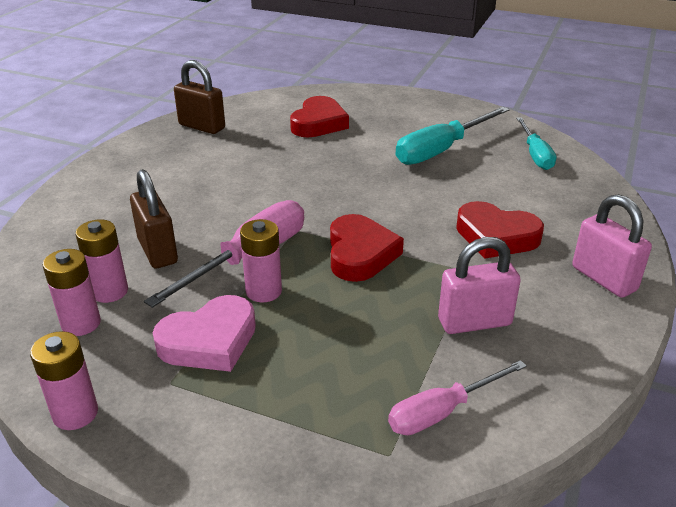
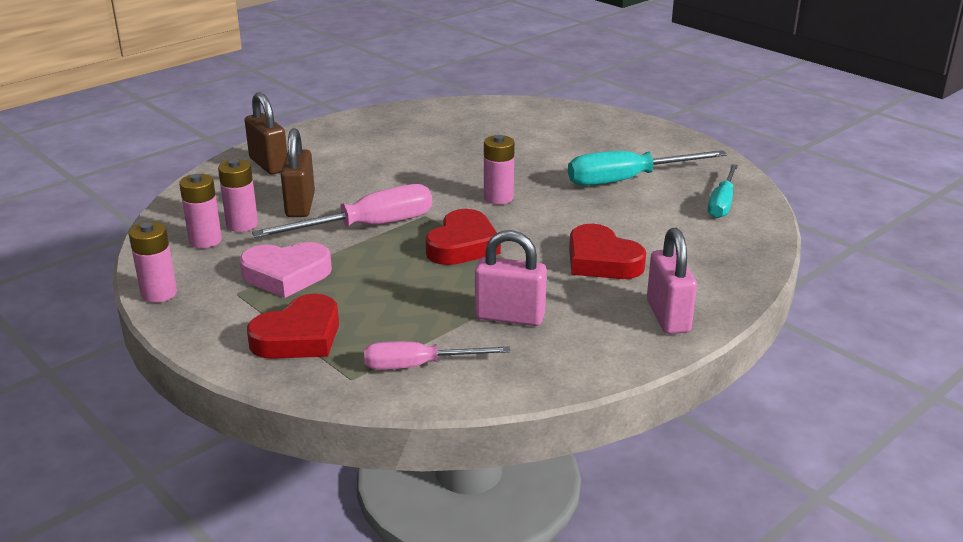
camera: 25 degrees right, 5 degrees down
brown padlock [174,60,225,134] -> brown padlock moved to [245,92,287,174]
pink battery [240,219,282,302] -> pink battery moved to [484,135,515,204]
red heart [290,96,349,137] -> red heart moved to [247,294,339,359]

